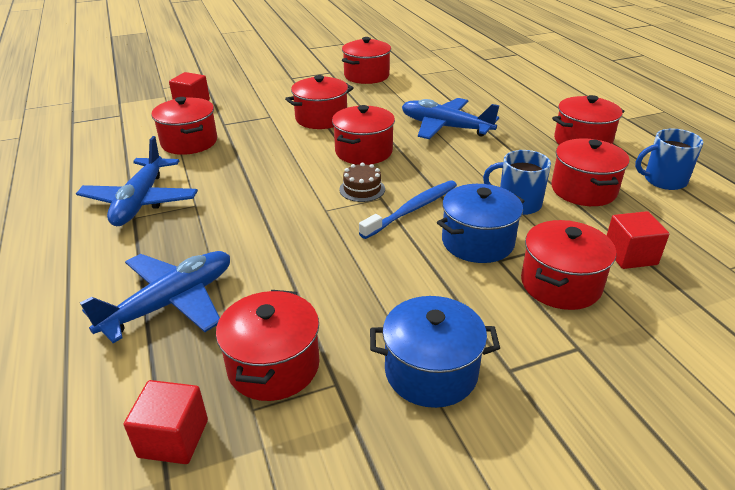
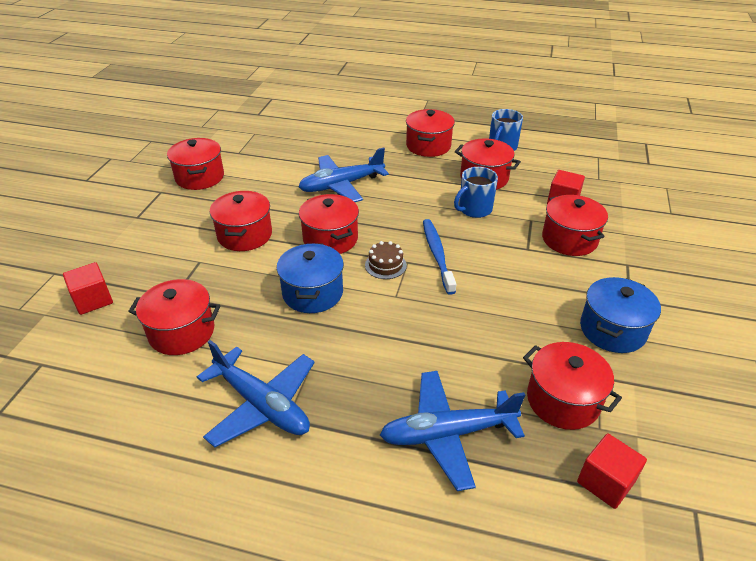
camera: 55 degrees left, 5 degrees up
blue plane [80,251,230,343] -> blue plane turned 90 degrees counterclockwise [380,371,525,491]
blue pot [437,184,524,263] -> blue pot moved to [277,243,344,313]

